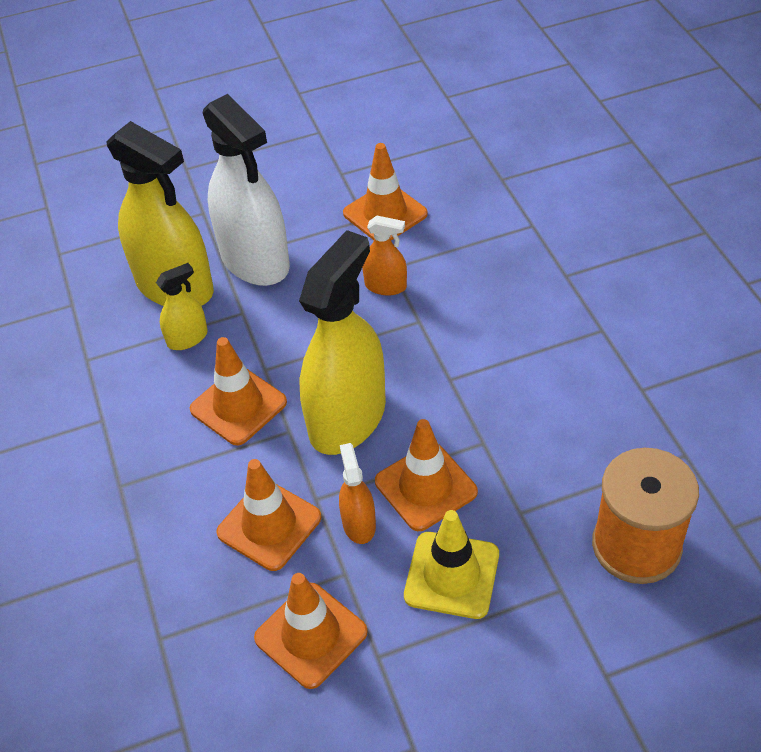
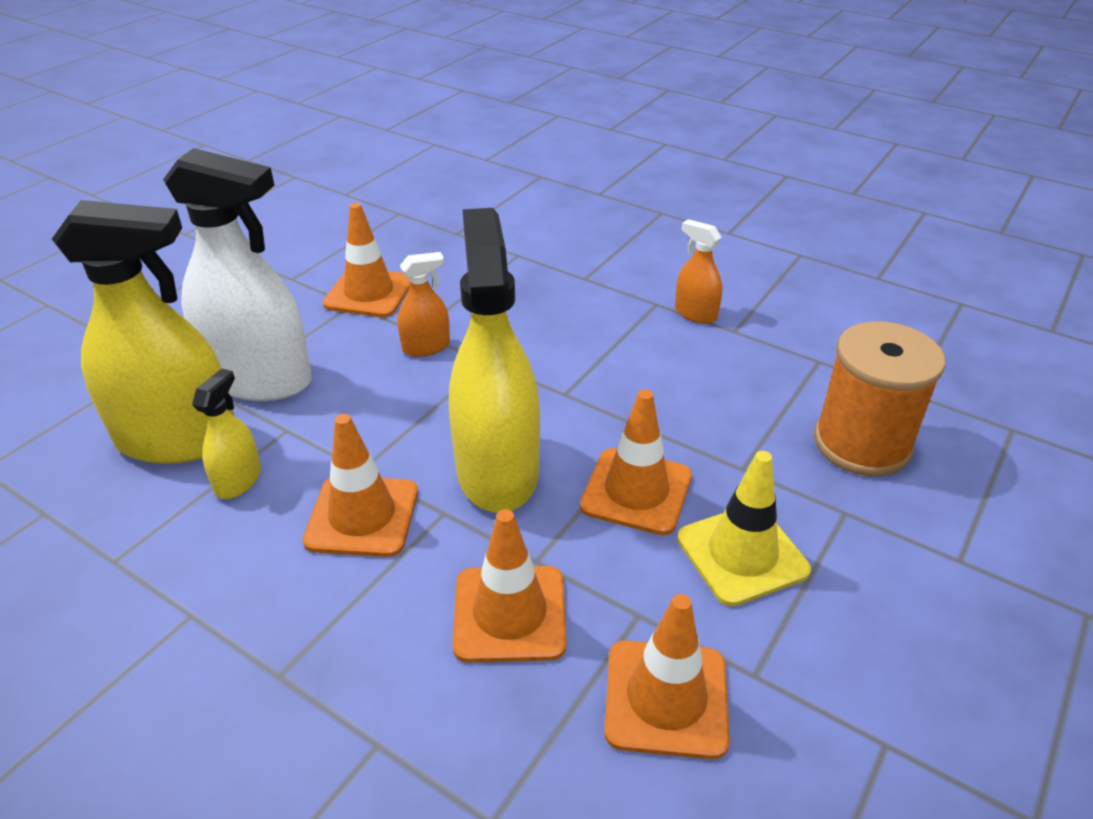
camera: 40 degrees left, 10 degrees down
orange spray bottle [339,443,376,544] -> orange spray bottle moved to [675,219,723,324]

